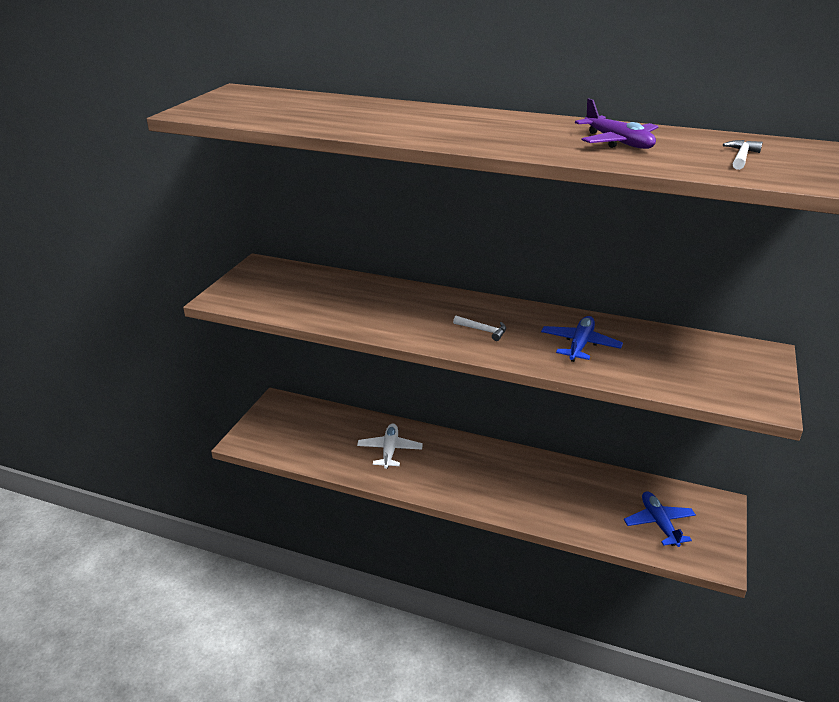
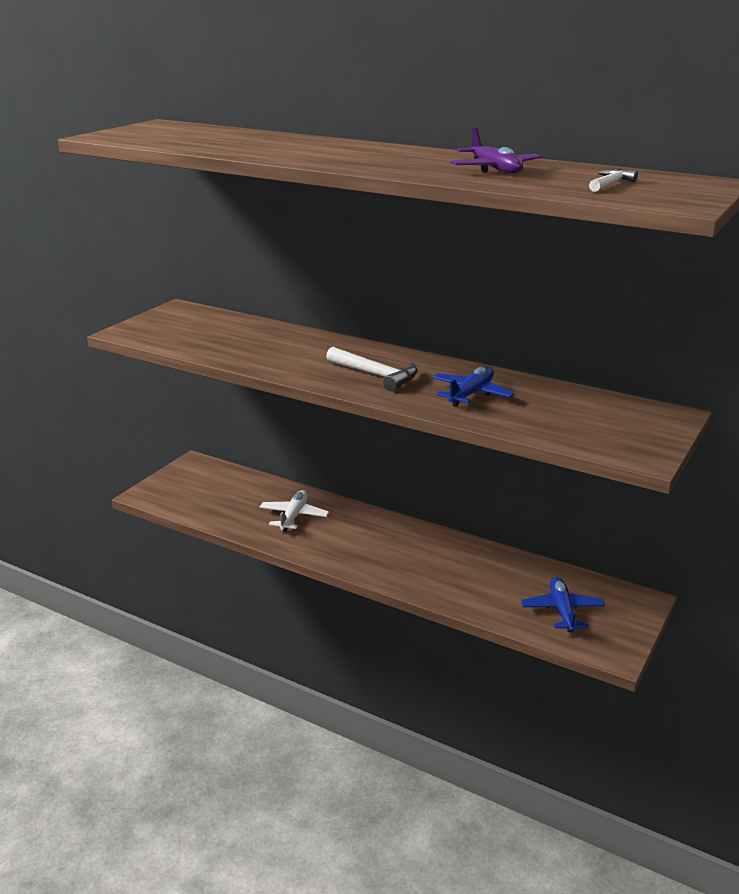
camera: 10 degrees right, 5 degrees down
white hammer [453,316,506,341] -> white hammer [326,347,418,391], size x1.74

